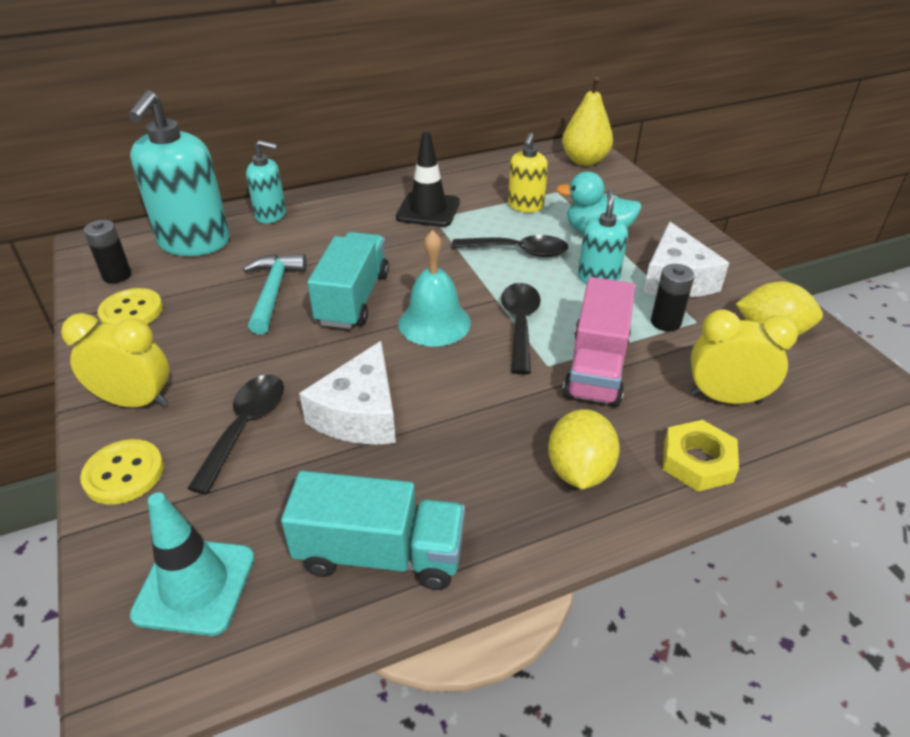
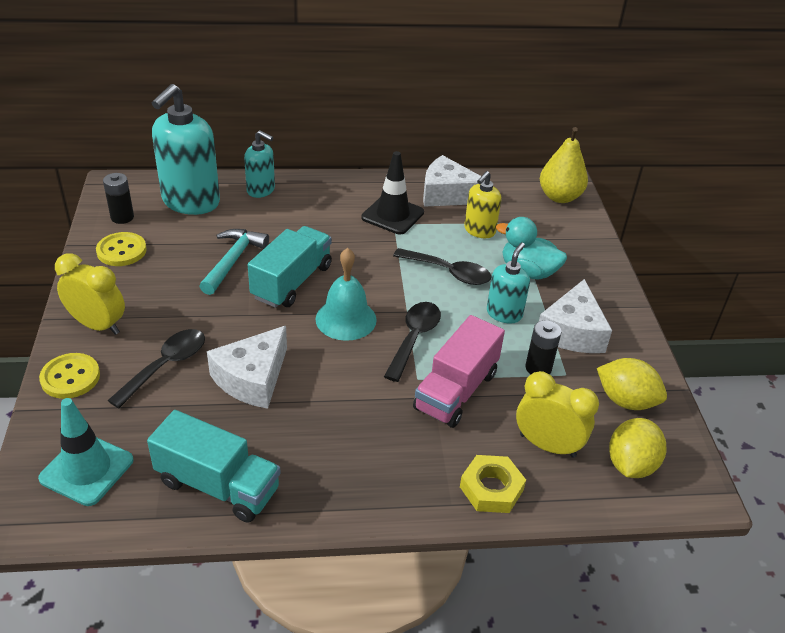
camera: 15 degrees right, 0 degrees up
yellow lemon [548,409,620,489] -> yellow lemon moved to [609,418,666,478]
none -> white cheese [423,155,481,207]

